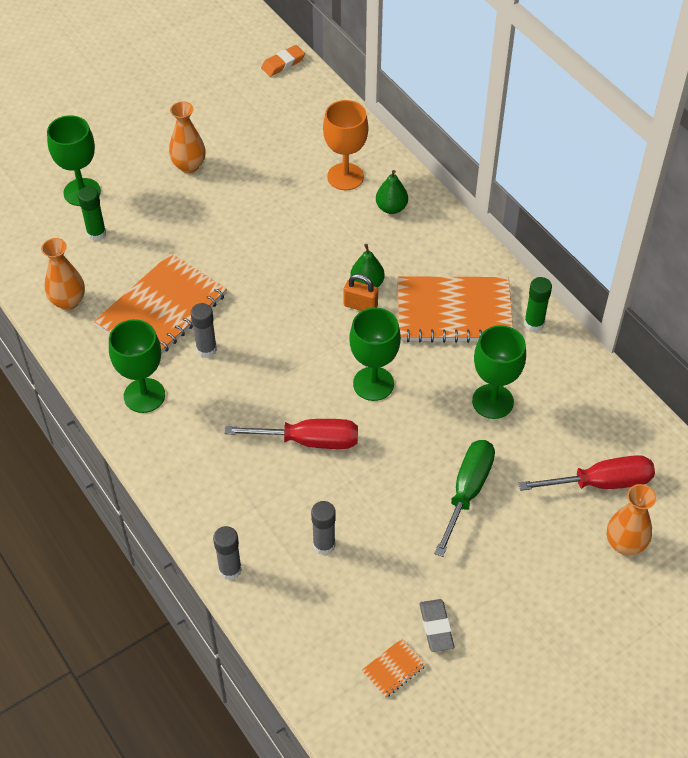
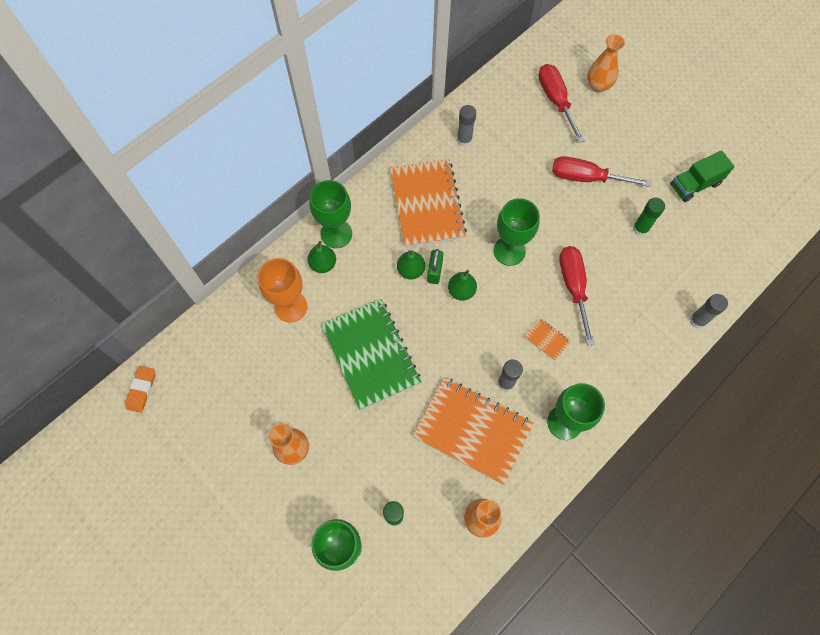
camera: 100 degrees left, 15 degrees up
orange eraser [261,45,305,77] -> orange eraser turned 60 degrees clockwise [125,366,155,413]
grey glue stick [311,501,336,555] -> grey glue stick moved to [457,105,476,147]
orange padlock [344,274,378,311] -> green padlock [427,249,443,284]
orange notebook [361,638,426,698] -> orange notebook moved to [524,318,571,361]
grey eraser [419,599,454,652] -> green truck [670,150,735,202]
green screwdriver [434,440,495,557] -> red screwdriver [552,156,651,187]
green goblet [472,325,526,419] -> green goblet moved to [309,180,352,248]
green glue stick [524,277,552,332] -> green glue stick moved to [633,198,665,236]
none -> green notebook [322,299,421,410]
none -> green pear [448,270,477,301]

